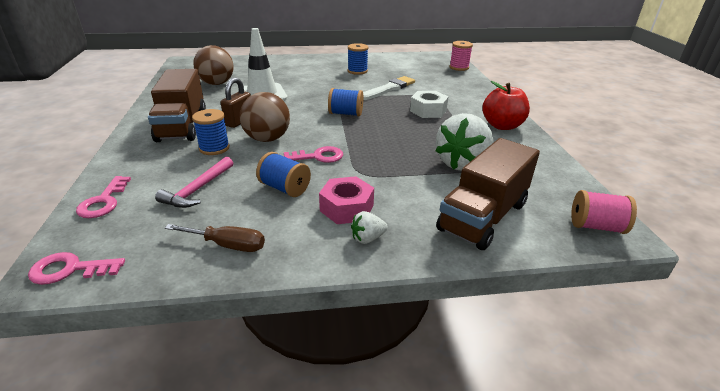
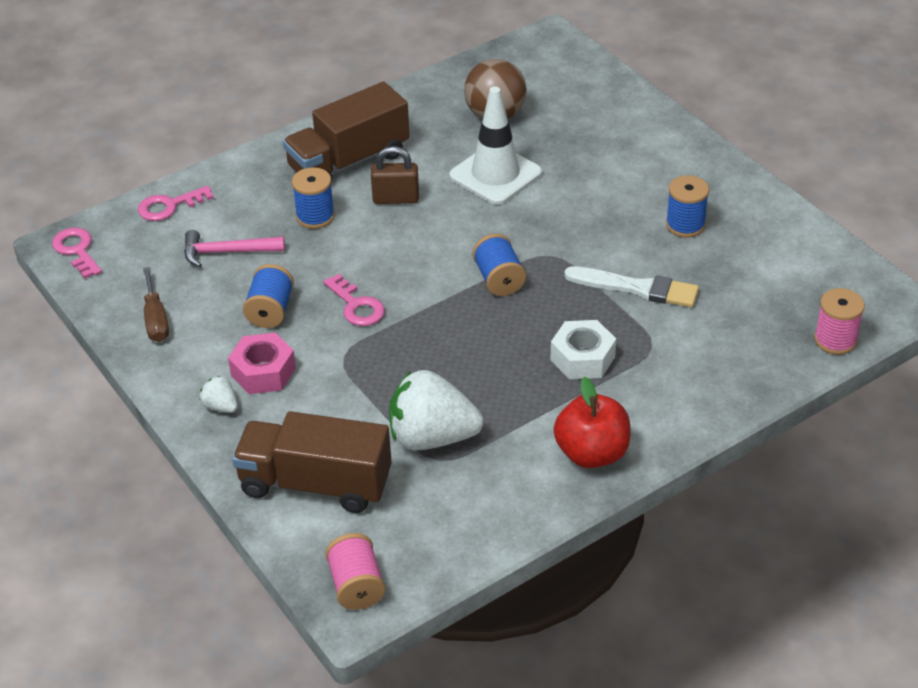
camera: 65 degrees right, 10 degrees up
brown ball [240,92,290,142] -> none

